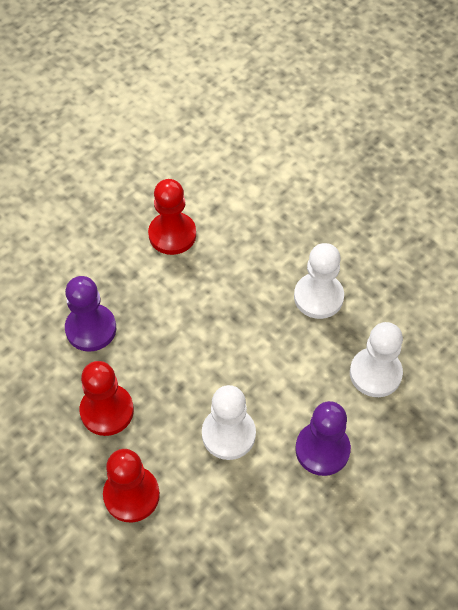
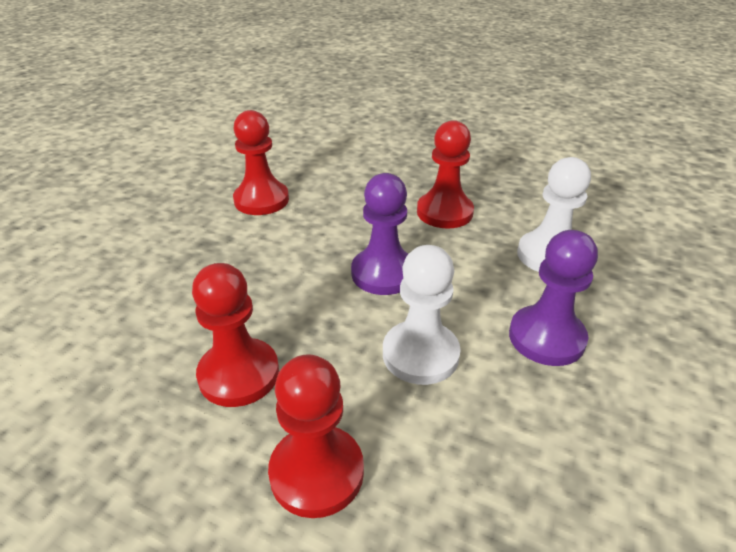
camera: 20 degrees left, 20 degrees down
purple pawn [65,276,116,352] -> purple pawn moved to [351,173,408,295]
white pawn [294,243,344,319] -> red pawn [417,120,474,229]

